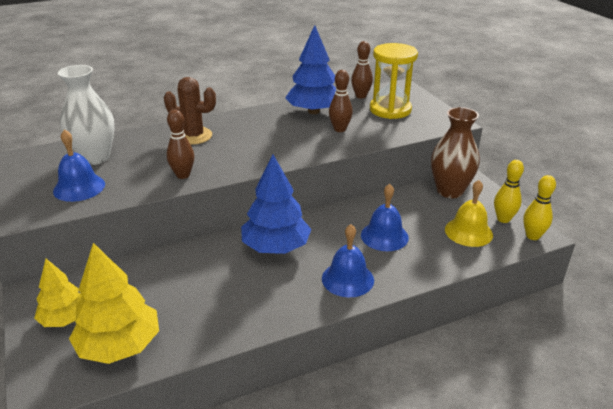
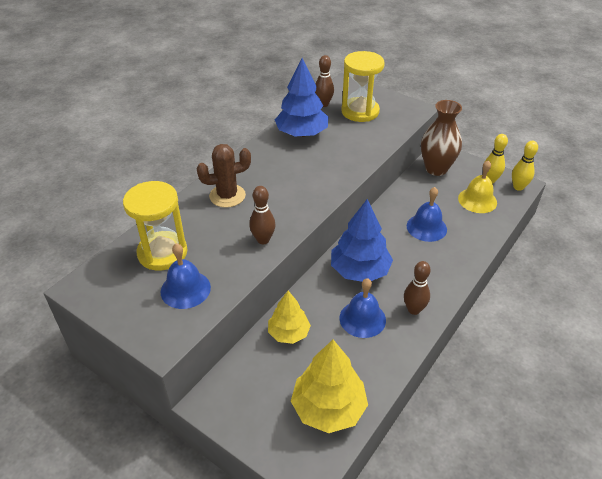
camera: 30 degrees left, 10 degrees up
yellow tree [34,259,82,327] -> yellow tree moved to [268,291,311,344]
white vase [58,65,115,165] -> yellow hourglass [123,181,187,270]
blue bell [322,224,374,297] -> blue bell moved to [339,278,386,338]
brown bowling pin [329,70,353,132] -> brown bowling pin moved to [404,261,431,315]

